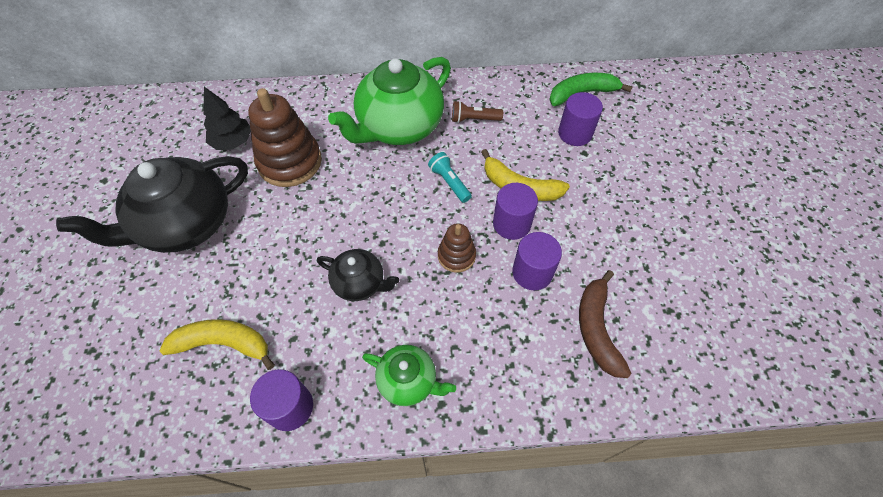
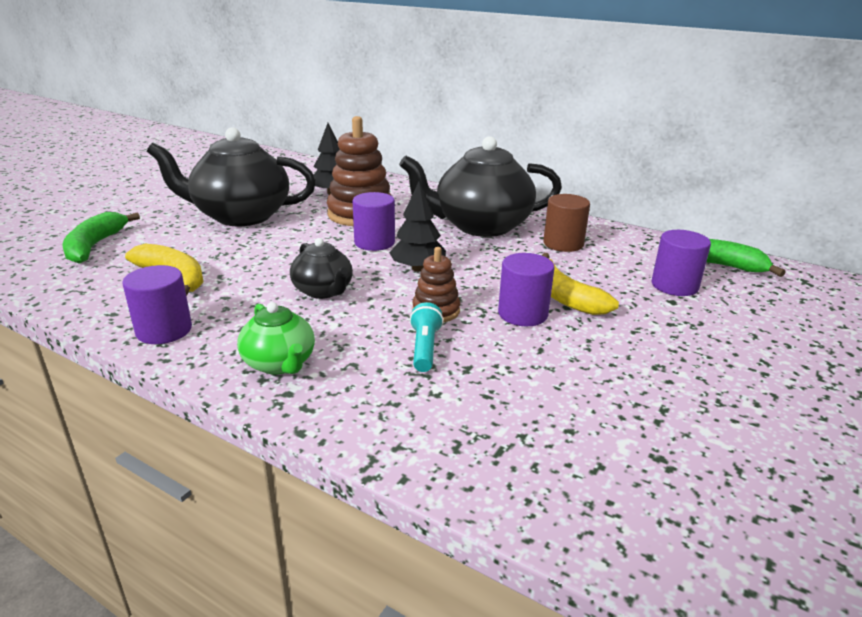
camera: 35 degrees right, 30 degrees down
green teapot [328,57,451,145] -> black teapot [399,136,562,237]
turquoise flashlight [428,152,472,203] -> turquoise flashlight moved to [409,302,444,372]
brown flashlight [452,101,503,123] -> brown cylinder [543,194,590,252]
purple cylinder [512,232,562,290] -> purple cylinder moved to [352,192,395,251]
brown banana [579,270,631,378] -> none
none -> green banana [62,212,140,264]
none -> black tree [389,182,446,272]

